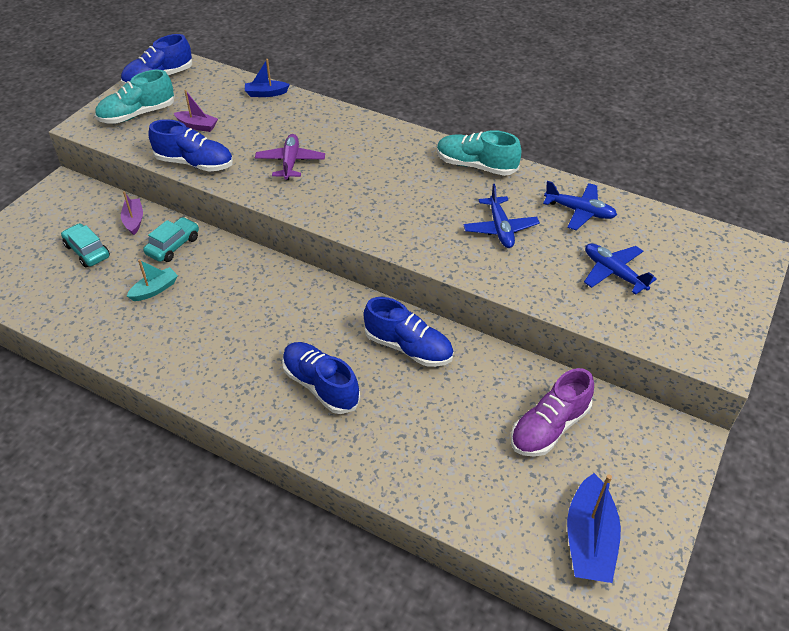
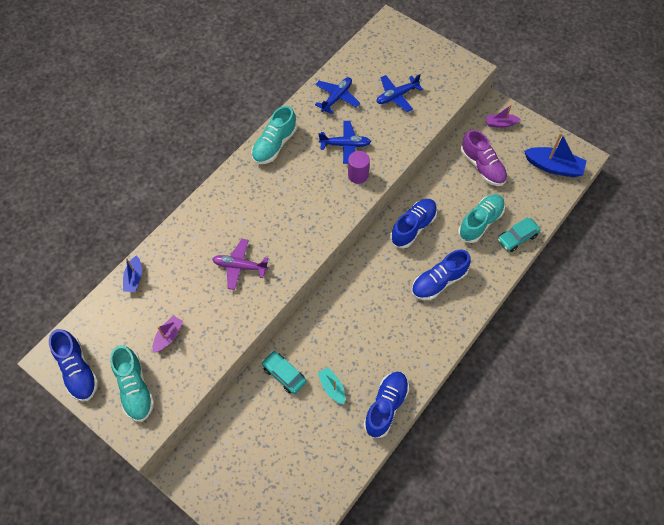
camera: 80 degrees left, 15 degrees up
turquoise car [61,223,110,267] -> turquoise car moved to [498,218,541,252]
purple boat [121,191,143,235] -> purple boat moved to [486,105,521,128]
blue shoe [148,119,233,172] -> blue shoe moved to [363,372,409,438]
none -> purple cylinder [348,151,370,184]
none -> turquoise shoe [458,194,505,243]

